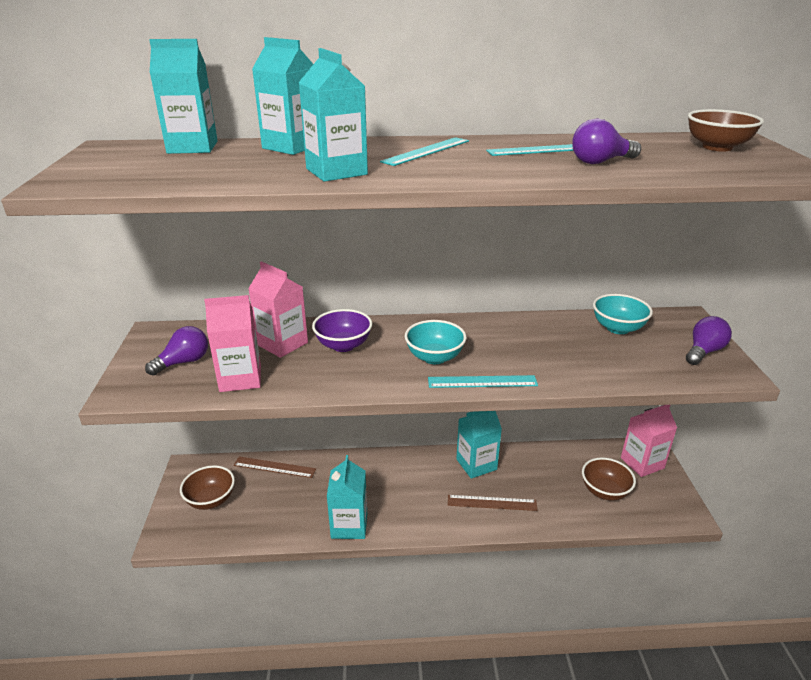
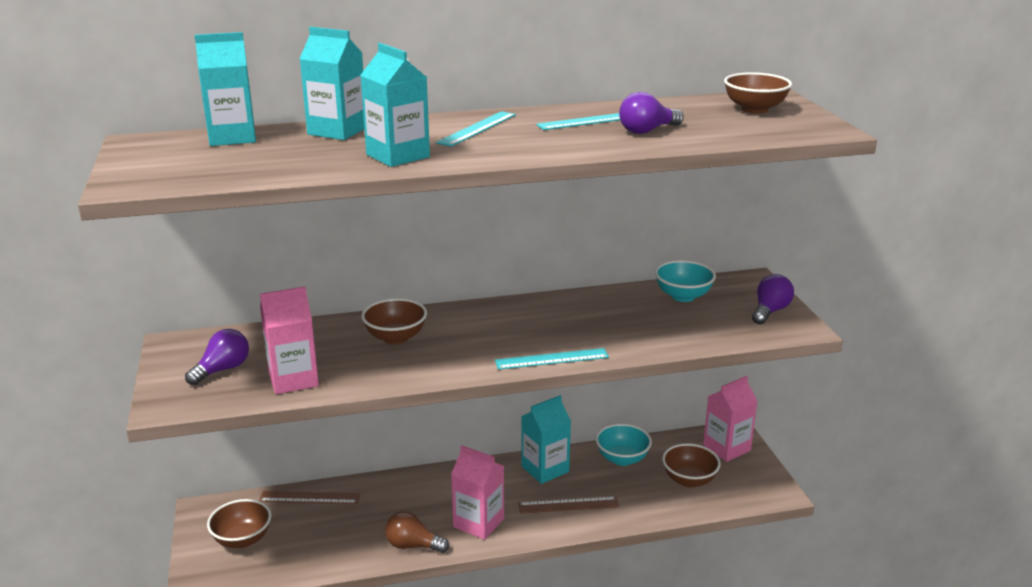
camera: 10 degrees left, 5 degrees down
pink carton [248,261,308,358] -> pink carton moved to [451,445,504,540]
purple bowl [312,309,372,352] -> brown bowl [361,298,427,344]
turquoise carton [327,455,367,539] -> brown light bulb [385,511,449,553]
turquoise bowl [405,320,467,364] -> turquoise bowl moved to [596,424,652,466]

